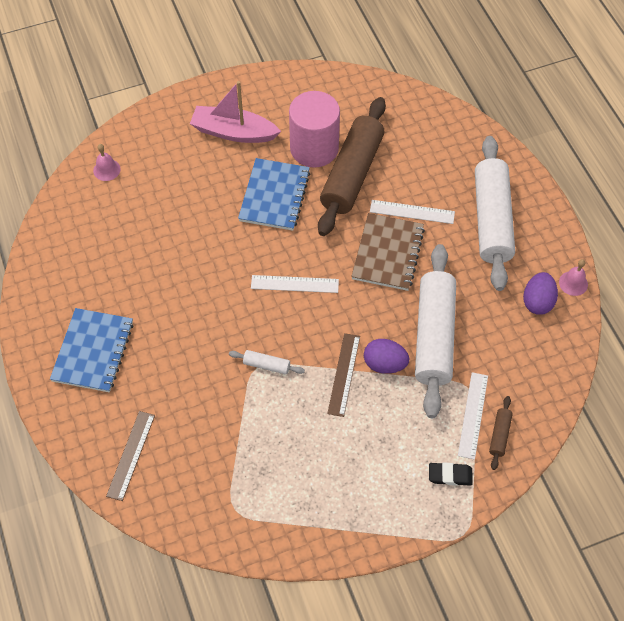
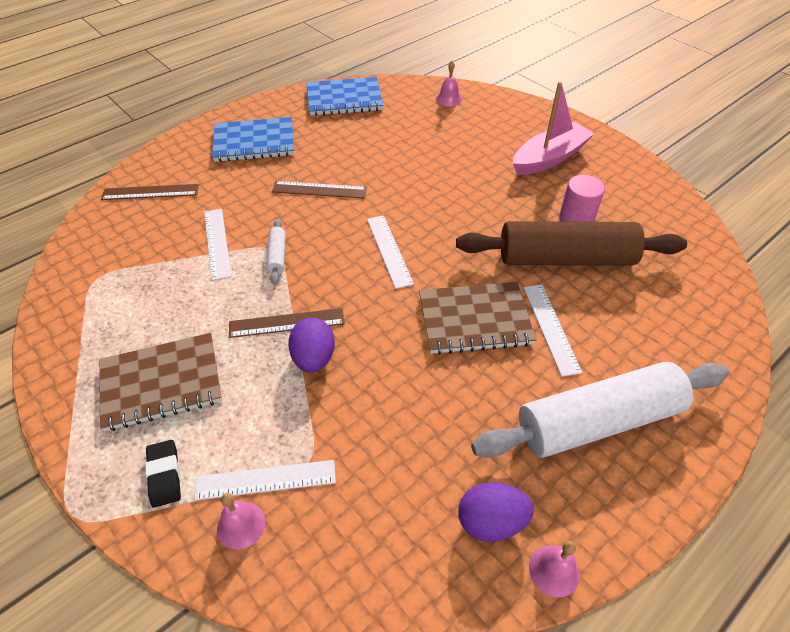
camera: 70 degrees right, 10 degrees down
pink boat [190,81,281,143] -> pink boat turned 60 degrees clockwise [513,81,594,175]
blue notebook [238,158,310,231] -> blue notebook moved to [306,77,384,116]
pink cylinder [289,91,340,168] -> pink cylinder [559,175,605,222], size x0.59
white rolling pin [415,244,456,418] -> none
brown rolling pin [489,396,513,470] -> pink bell [217,493,265,550]
none -> brown notebook [99,333,222,432]
none -> white ruler [204,209,231,281]
none -> brown ruler [272,181,367,199]

